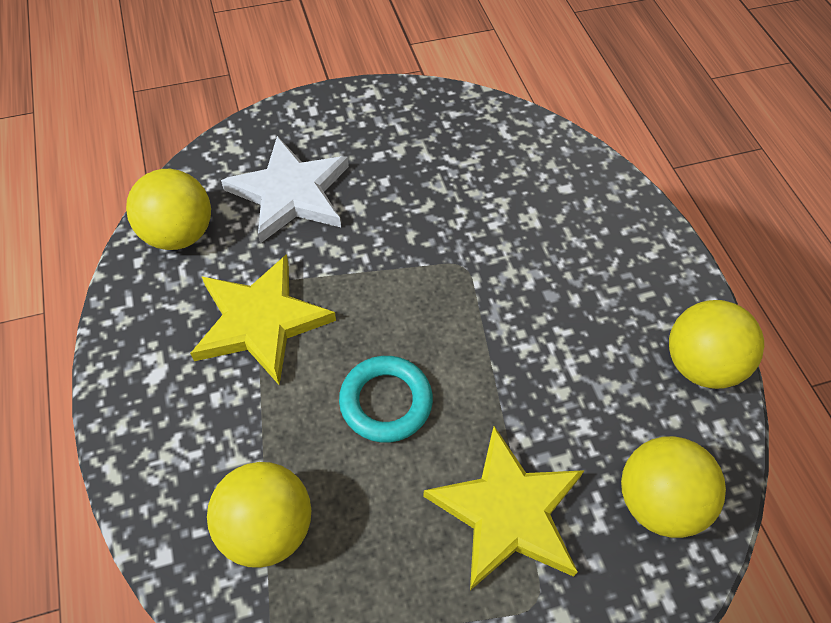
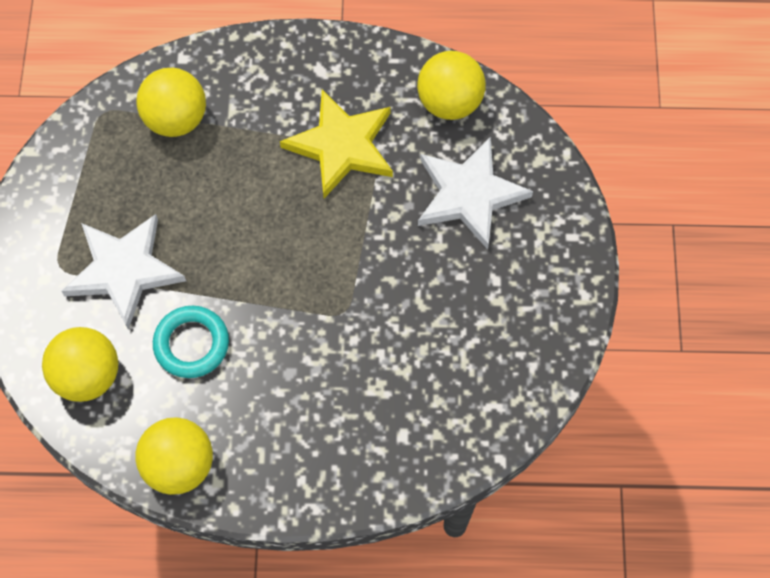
camera: 110 degrees right, 10 degrees up
turquoise ring [339,356,433,443] -> turquoise ring moved to [153,306,229,378]
yellow star [423,426,585,590] -> white star [61,214,186,330]

